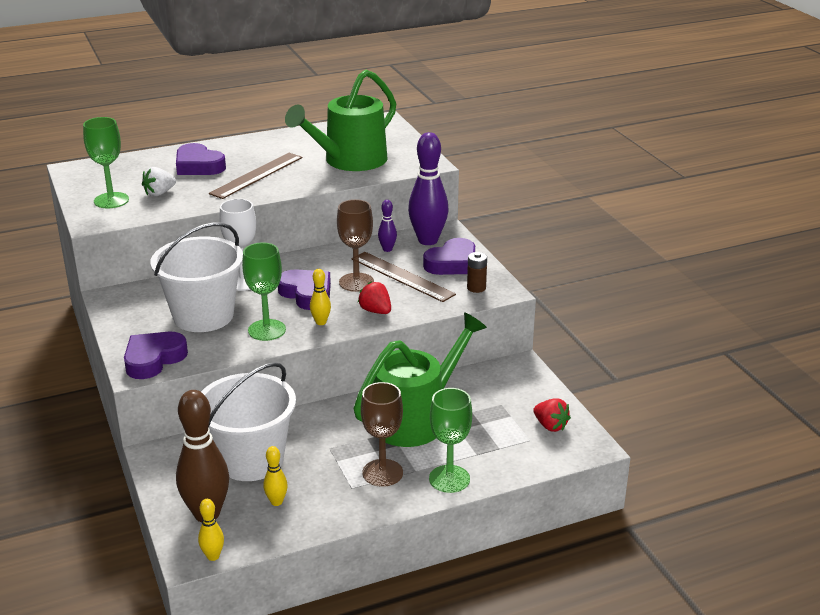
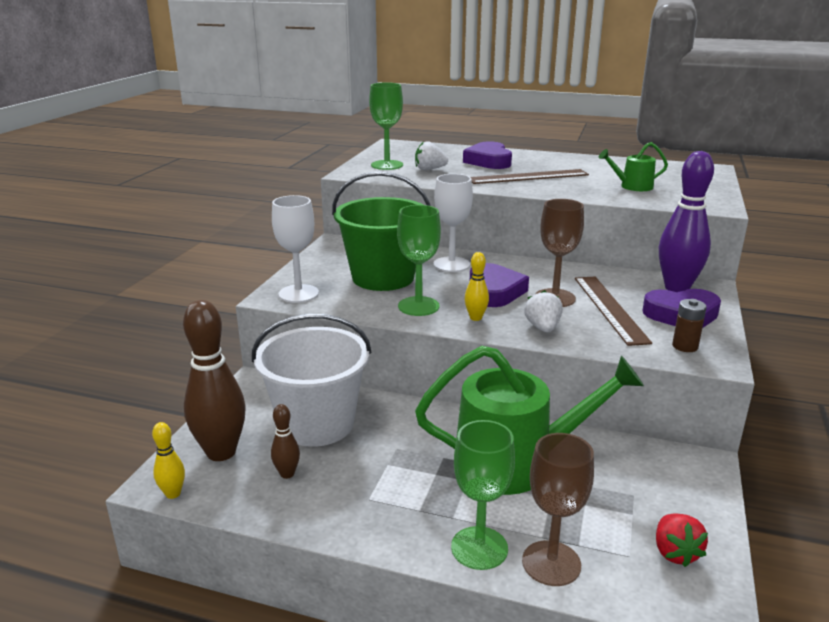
camera: 40 degrees right, 5 degrees down
purple heart [124,332,188,379] -> white goblet [272,195,319,303]
white bucket [150,222,243,332] -> green bucket [332,171,430,291]
yellow bowling pin [263,446,288,506] -> brown bowling pin [271,404,300,479]
green watering can [285,70,396,171] -> green watering can [599,142,668,191], size x0.46
red strawberry [358,282,391,314] -> white strawberry [524,290,563,332]
brown goblet [361,382,403,487] -> brown goblet moved to [522,433,594,586]
purple bowling pin [378,200,397,252] -> none

